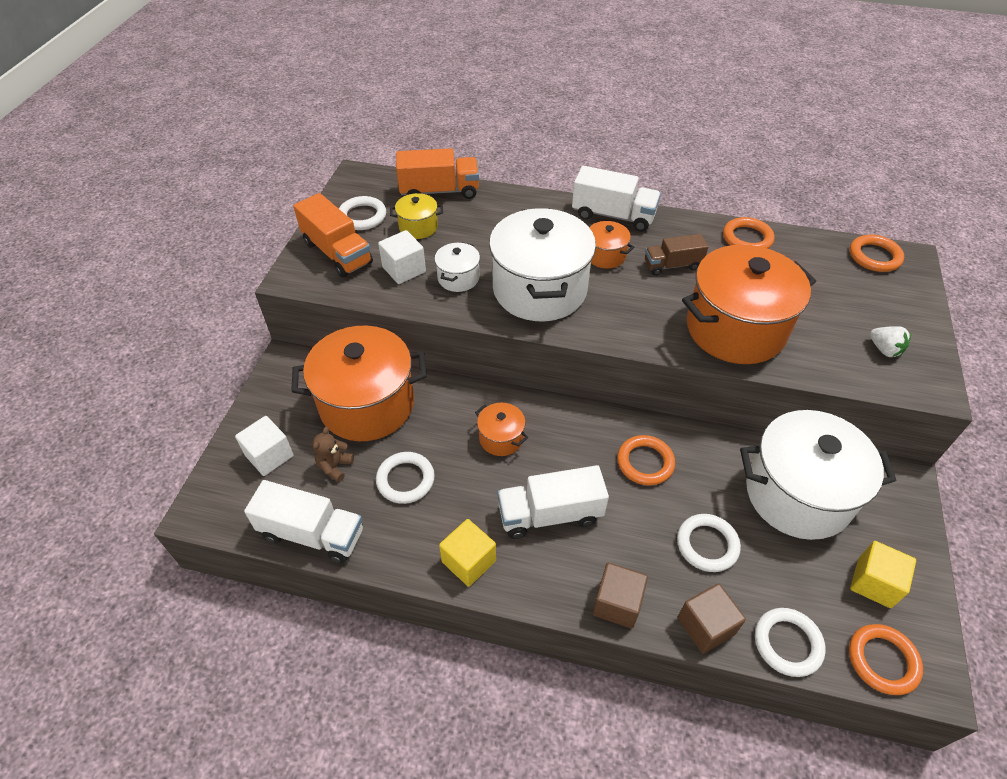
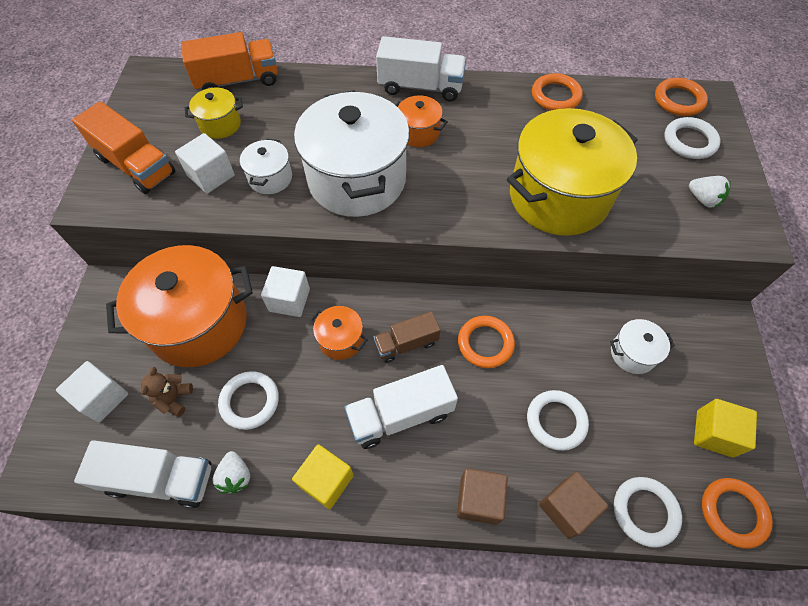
camera: 10 degrees left, 10 degrees up
white ring [339,196,386,230] -> white ring moved to [664,117,721,159]
brown truck [645,234,708,276] -> brown truck moved to [373,312,440,363]
orange pot [682,245,816,364] -> yellow pot [507,108,638,236]
white pot [740,410,896,540] -> white pot [610,319,675,374], size x0.45
none -> white strawberry [213,451,250,493]
none -> white cube [261,266,310,317]

